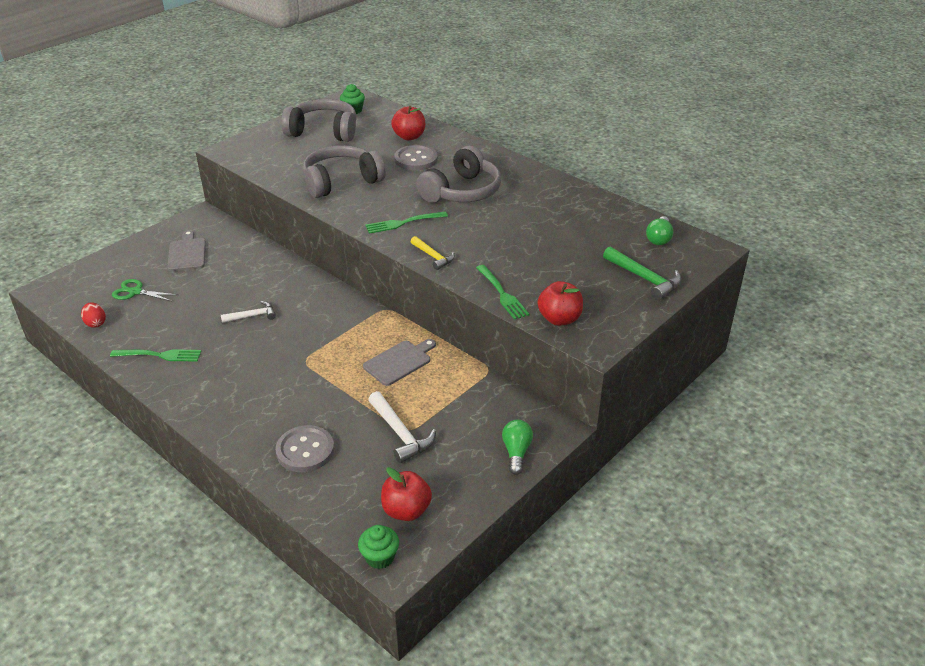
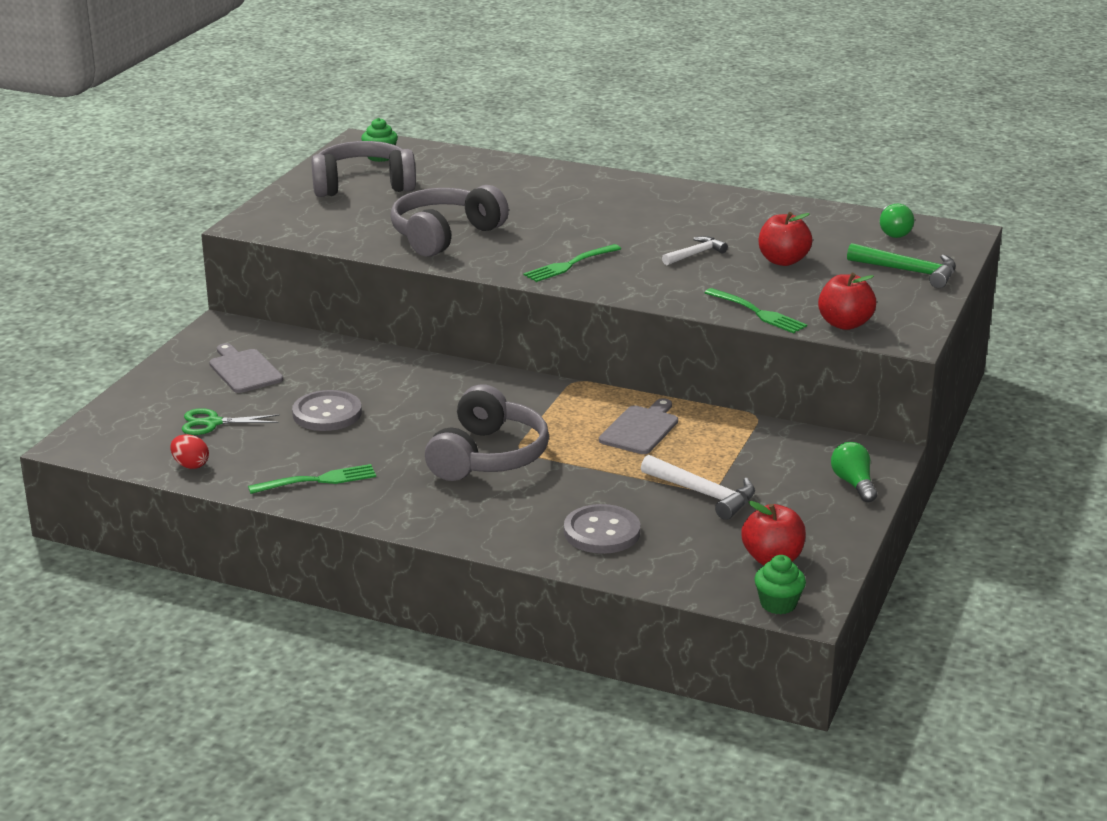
camera: 20 degrees left, 10 degrees down
white hammer [221,301,276,323] -> white hammer moved to [662,236,728,265]
red apple [391,106,425,140] -> red apple moved to [759,212,812,266]
grey button [394,145,438,171] -> grey button moved to [292,390,362,431]
yellow hammer [410,236,455,270] -> none
grey headphones [416,146,501,203] -> grey headphones moved to [425,384,549,481]

